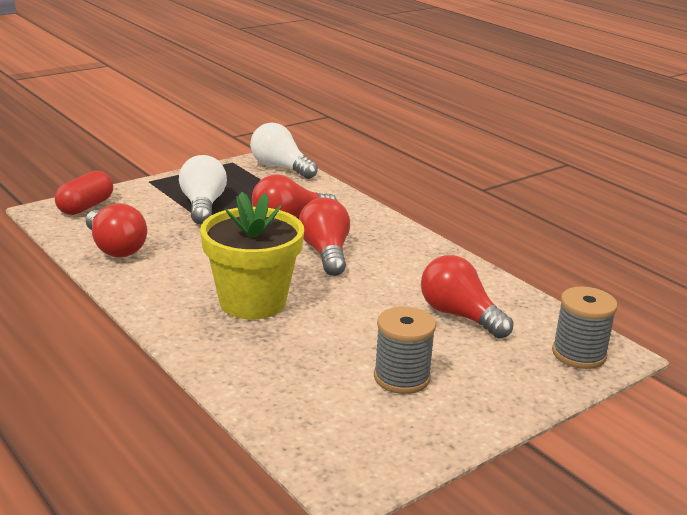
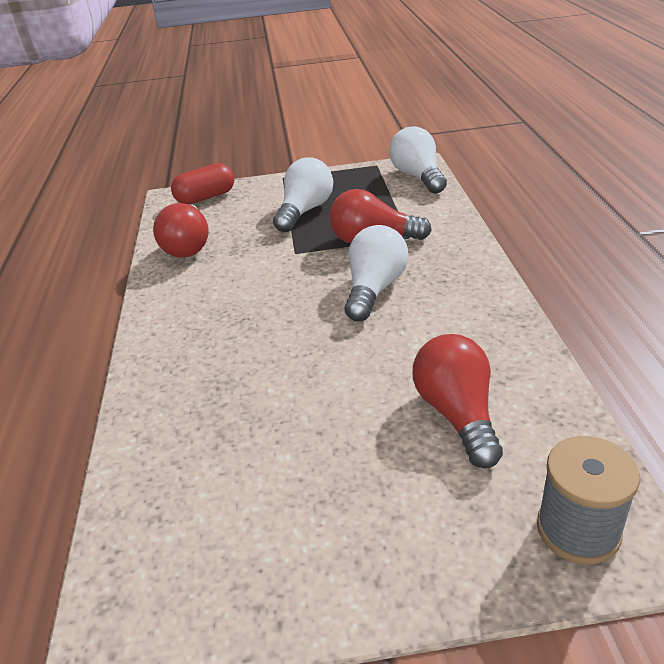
camera: 35 degrees right, 10 degrees up
yellow flower pot [200,192,304,319] -> none
red light bulb [299,198,350,276] -> white light bulb [345,225,409,321]
grey spool [374,307,436,394] -> none

